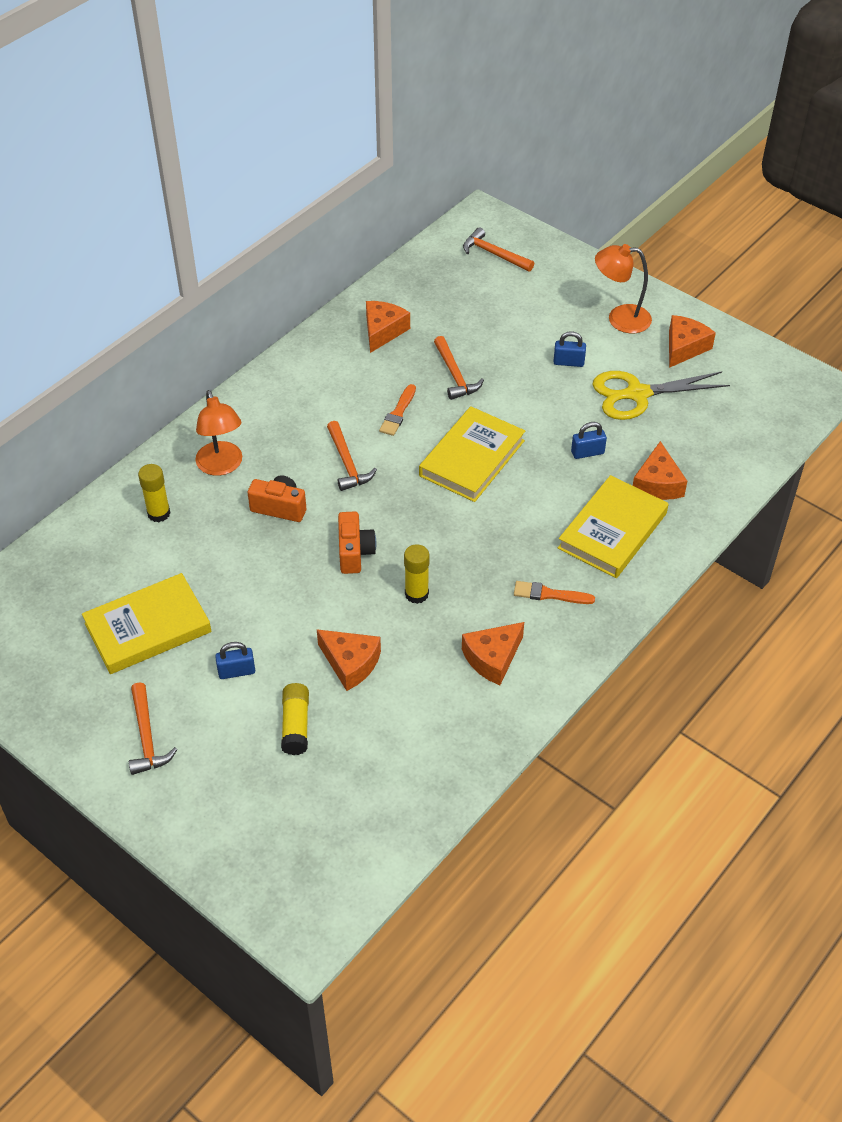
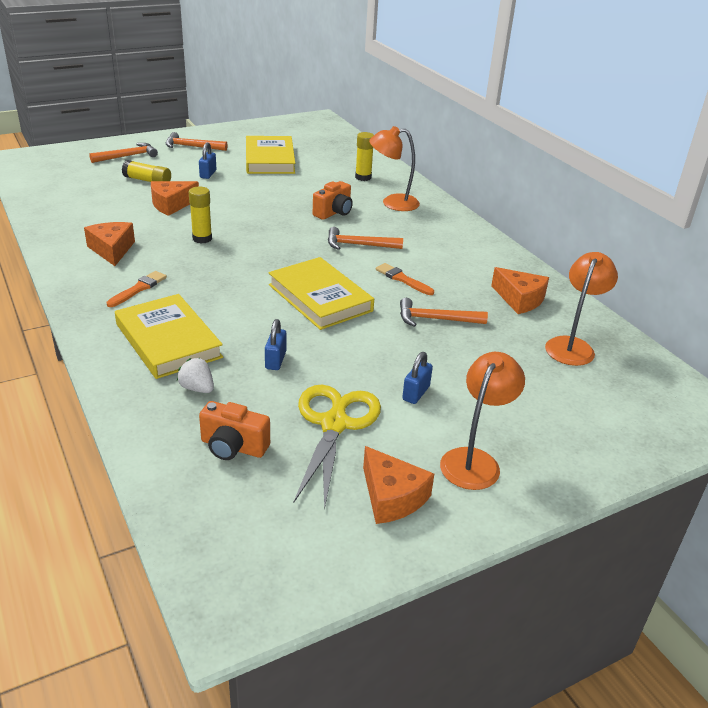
camera: 110 degrees right, 15 degrees down
orange camera [338,512,377,574] -> orange camera moved to [199,401,270,460]
orange hammer [463,227,534,272] -> orange hammer moved to [89,143,158,163]
orange cheese [633,441,687,500] -> white strawberry [177,358,214,393]
none -> orange lamp [545,252,618,366]

